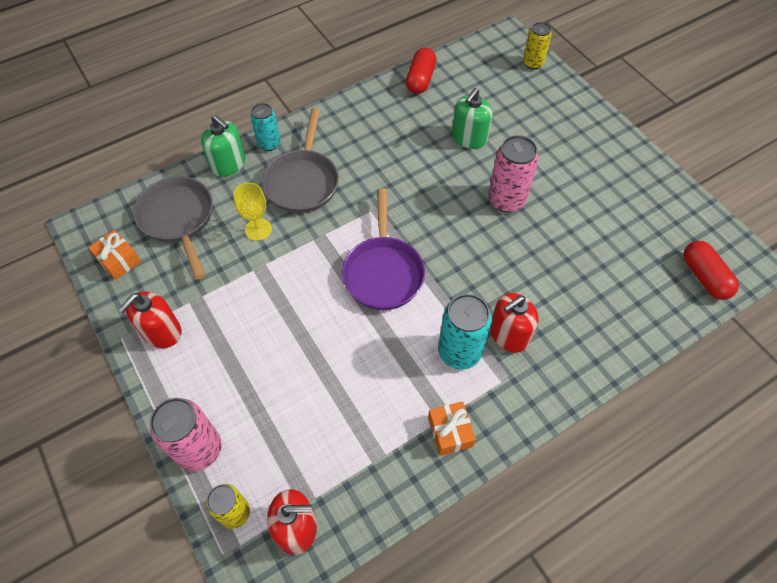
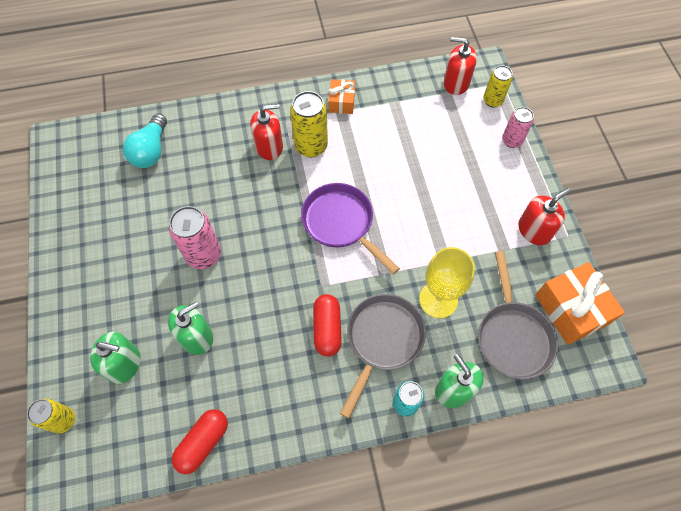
camera: 160 degrees left, 5 degrees up
orange gift [88,230,141,280] -> orange gift [535,262,625,345], size x1.76
pink can [150,398,222,471] -> pink can [502,107,534,148], size x0.64
yellow goblet [233,182,272,241] -> yellow goblet [419,247,475,318], size x1.50
purple pan [342,188,425,310] -> purple pan turned 60 degrees counterclockwise [301,183,400,274]
turquoise can [438,294,492,370] -> yellow can [290,91,328,157]
red capsule [683,241,739,300] -> red capsule moved to [313,294,342,357]
none -> green soap dispenser [90,332,140,384]
none -> turquoise light bulb [123,114,167,168]

